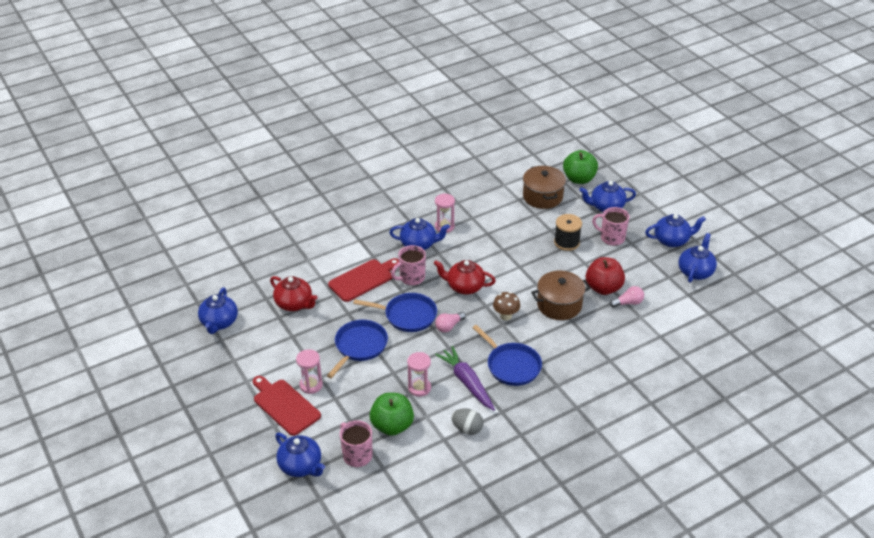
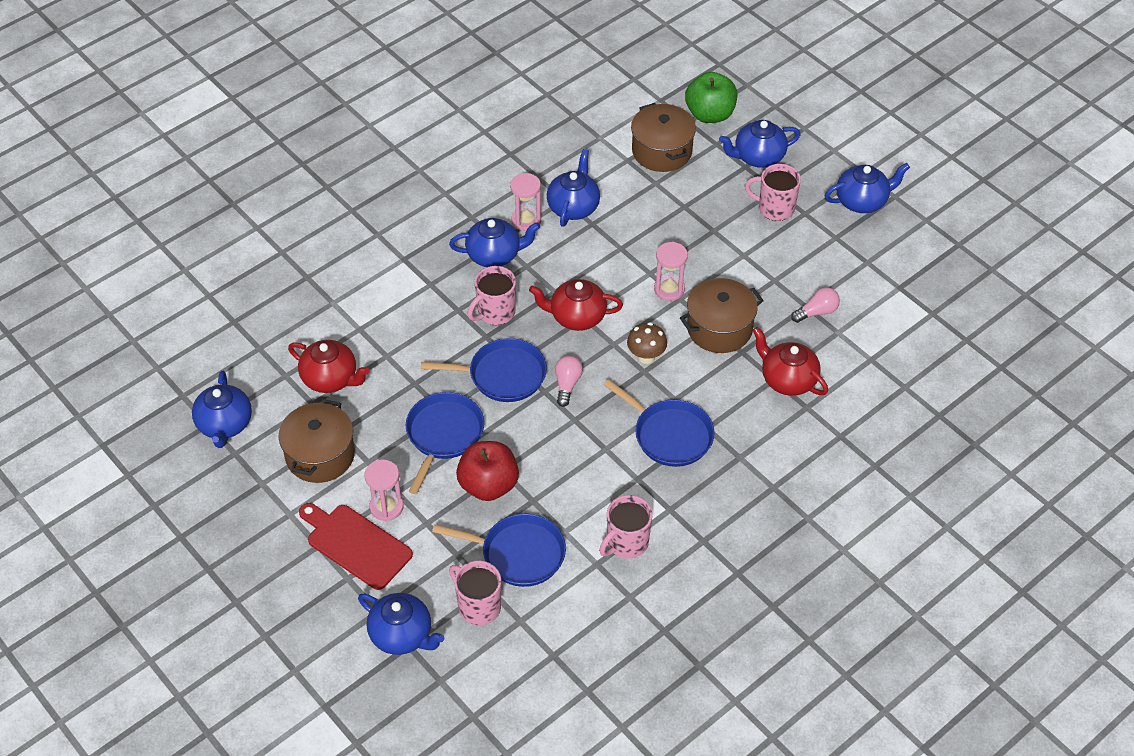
camera: 10 degrees left, 10 degrees up
red cutting board [328,258,399,302] -> none
green apple [370,393,414,436] -> blue pan [432,514,566,587]
pink hourglass [407,352,431,397] -> pink hourglass moved to [654,242,688,301]
pink light bulb [435,312,466,332] -> pink light bulb turned 150 degrees clockwise [555,356,583,407]
purple carrot [435,346,495,410] -> none
grey egg [451,409,484,435] -> pink mug [599,495,652,559]
black spool [554,214,582,251] -> none
red apple [586,257,625,295] -> red apple moved to [456,441,519,501]
blue teapot [678,233,717,283] -> blue teapot moved to [547,149,600,227]
none -> brown pot [278,399,355,483]
none -> red teapot [752,327,828,396]

